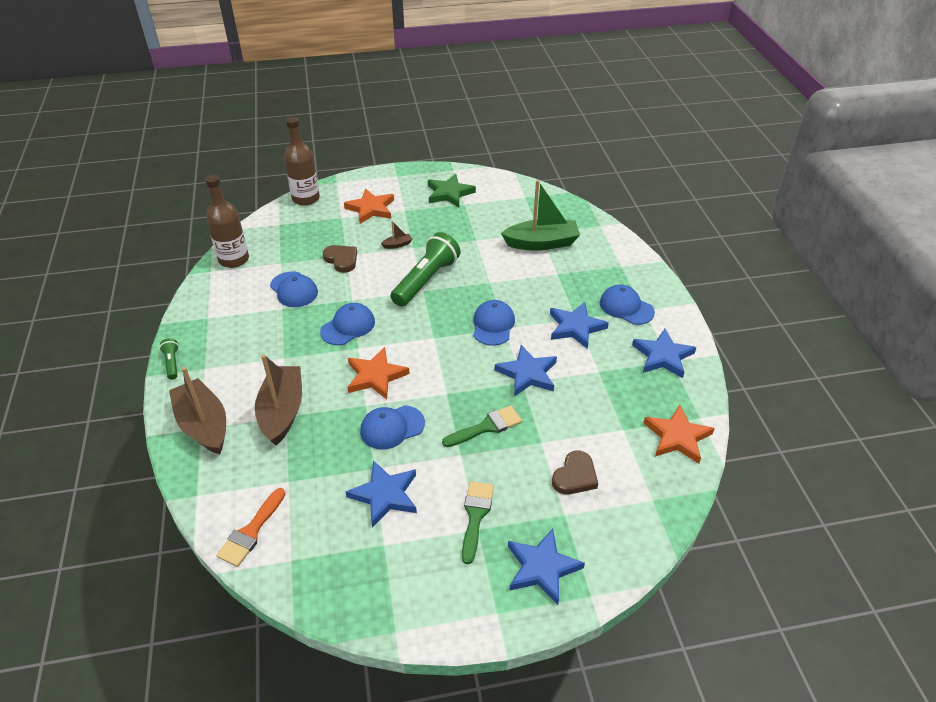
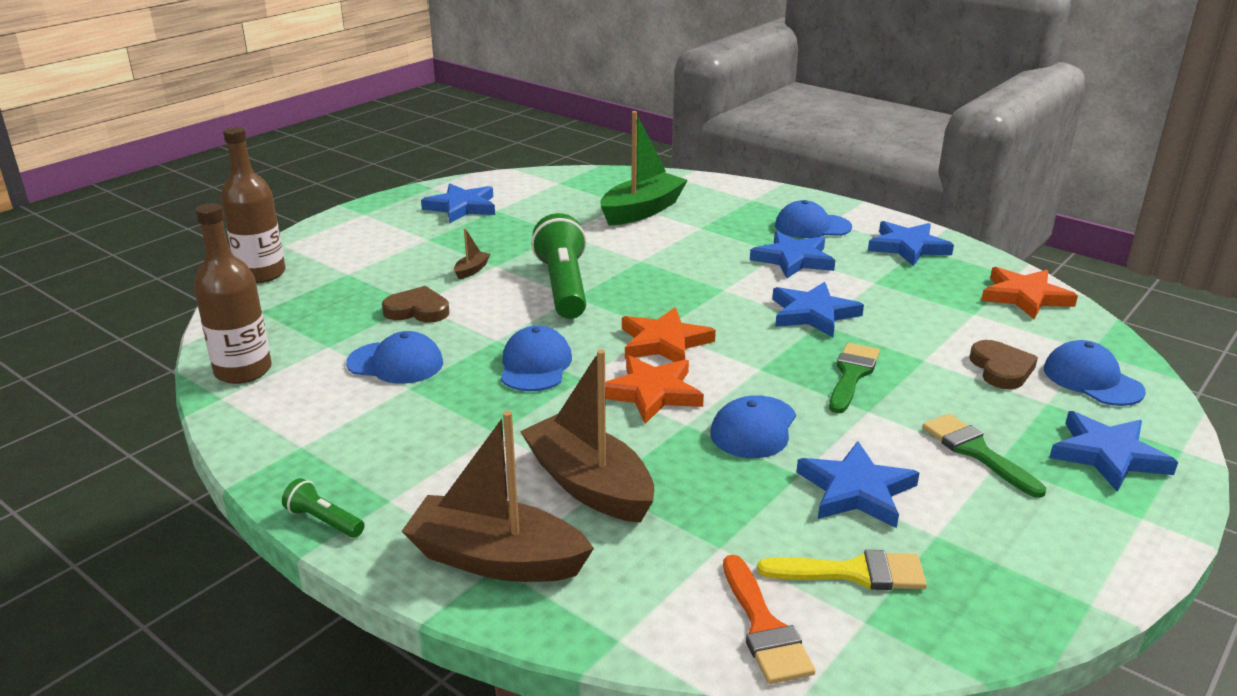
camera: 40 degrees left, 15 degrees down
orange star [344,188,394,224] -> orange star moved to [622,307,716,362]
green star [428,174,476,207] -> blue star [421,184,495,223]
blue cap [473,300,515,346] -> blue cap moved to [1044,340,1146,406]
none -> yellow brush [757,550,927,590]

